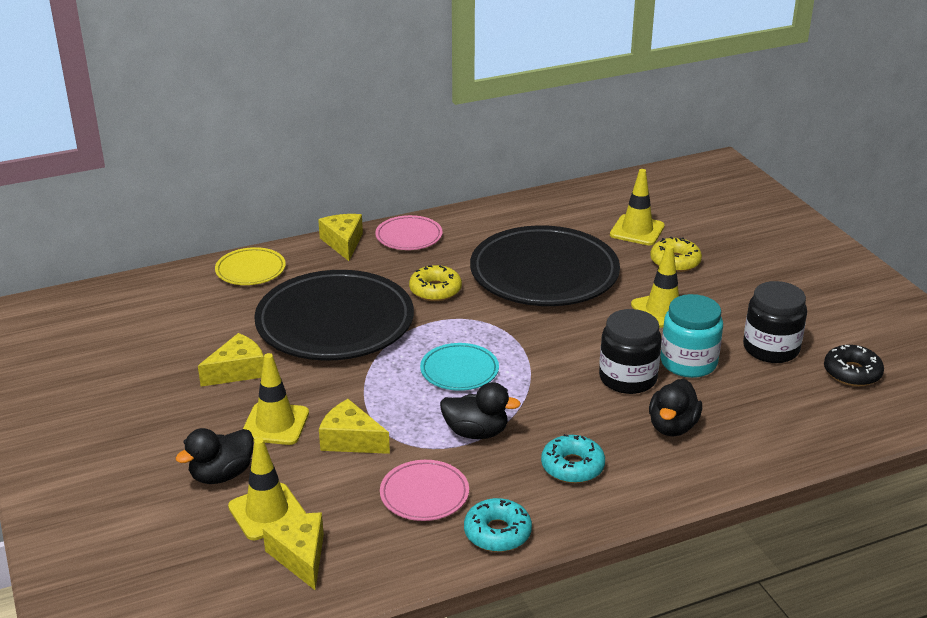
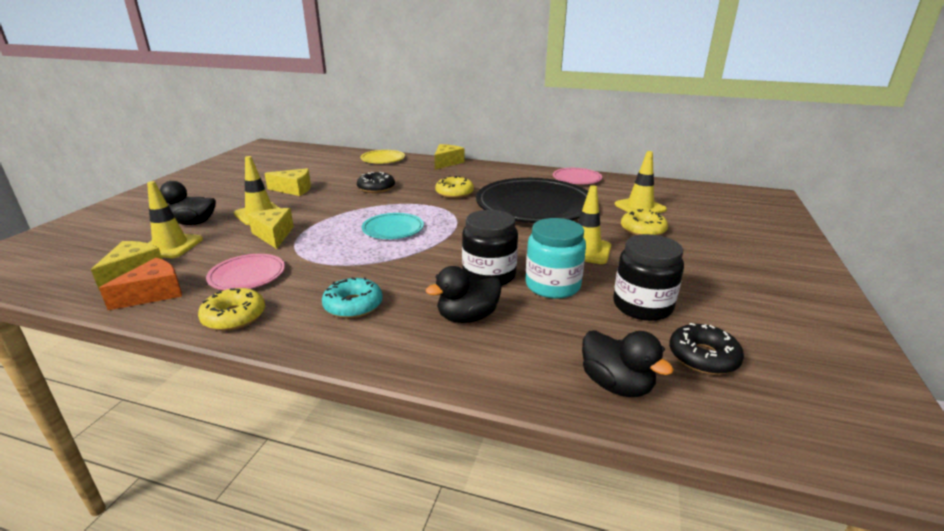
camera: 40 degrees right, 5 degrees down
black plate [254,270,414,360] -> black donut [357,172,395,193]
pink plate [375,215,443,250] -> pink plate moved to [553,168,602,184]
black duck [440,382,521,439] -> black duck moved to [582,331,674,397]
turquoise donut [464,498,532,552] -> yellow donut [198,288,265,331]
none -> orange cheese [99,258,182,310]

